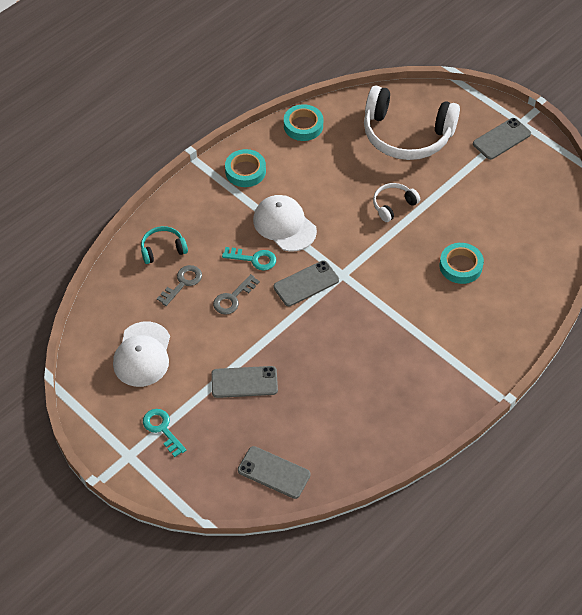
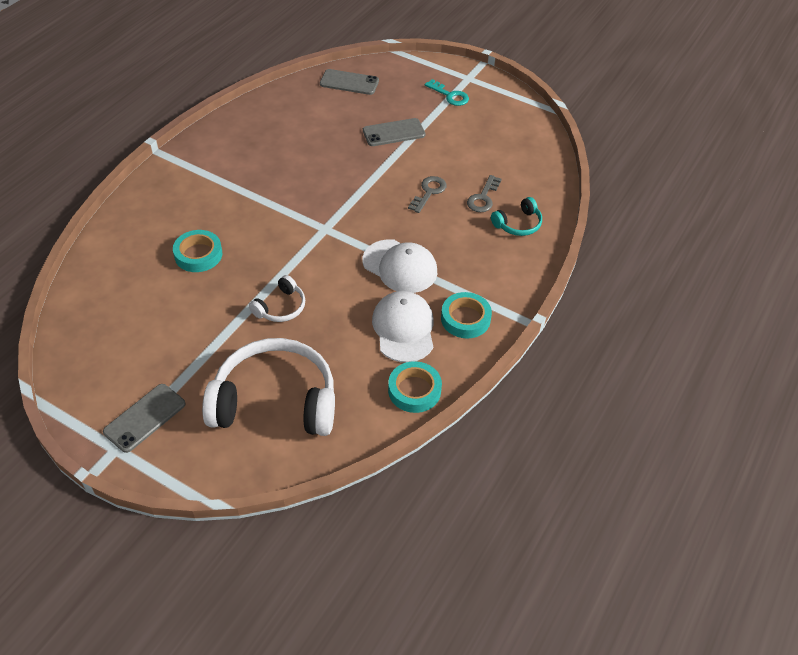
camera: 165 degrees right, 5 degrees down
white cap [113,321,170,387] -> white cap moved to [372,291,433,362]
turquoise key [222,247,276,270] -> none
grey phone [273,260,339,306] -> none

